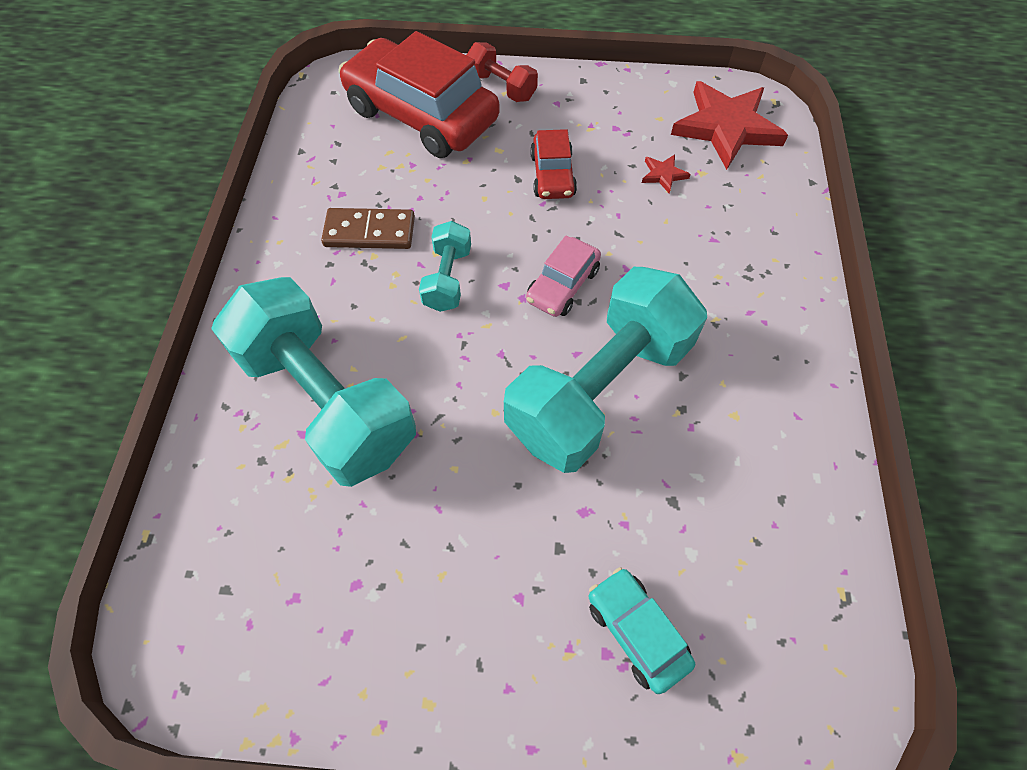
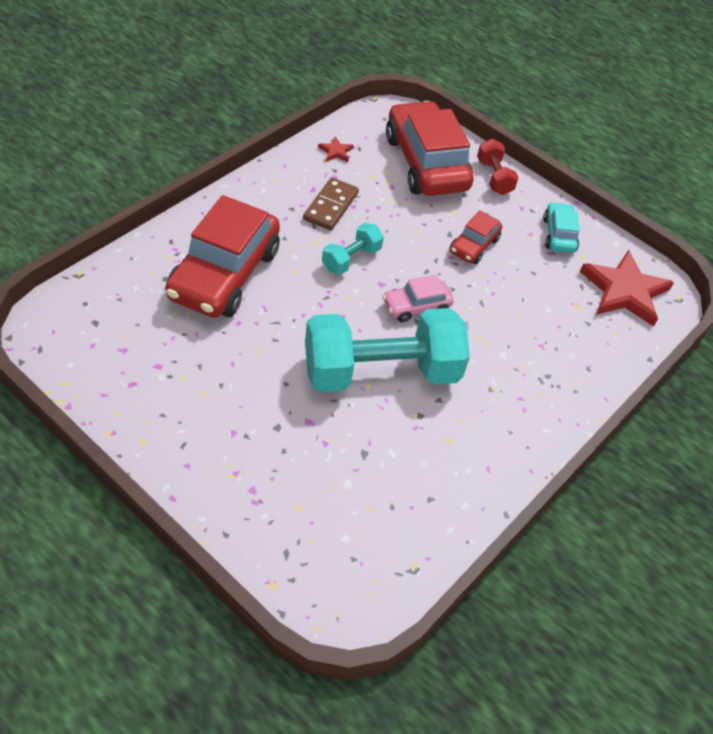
camera: 30 degrees right, 10 degrees down
turquoise dumbbell [211,277,416,487] -> red car [165,195,280,318]
brown domino [321,208,415,249] -> brown domino turned 75 degrees clockwise [303,177,359,231]
turquoise car [589,567,695,694] -> turquoise car moved to [543,202,580,253]
red star [642,154,691,194] -> red star moved to [318,136,354,162]

